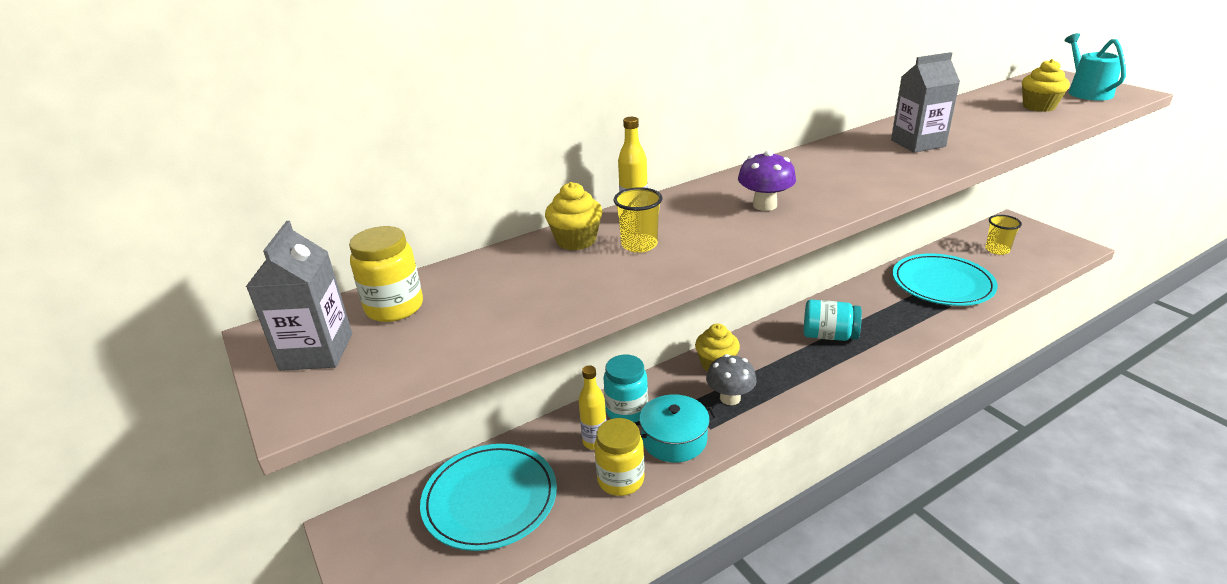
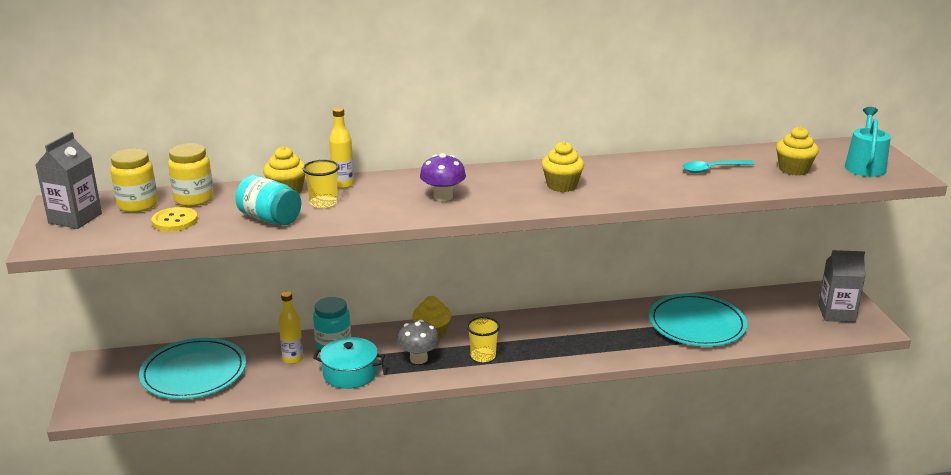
camera: 20 degrees right, 5 degrees down
yellow jar [594,418,645,496] -> yellow jar moved to [168,143,214,206]
turquoise jar [804,299,862,341] -> turquoise jar moved to [235,175,301,225]
grey carton [891,52,960,153] -> grey carton moved to [818,250,866,322]
yellow cup [985,215,1022,255] -> yellow cup moved to [467,317,500,362]
none -> yellow button [151,207,198,231]
none -> yellow cupcake [542,141,584,192]
none -> turquoise spoon [682,160,754,173]

